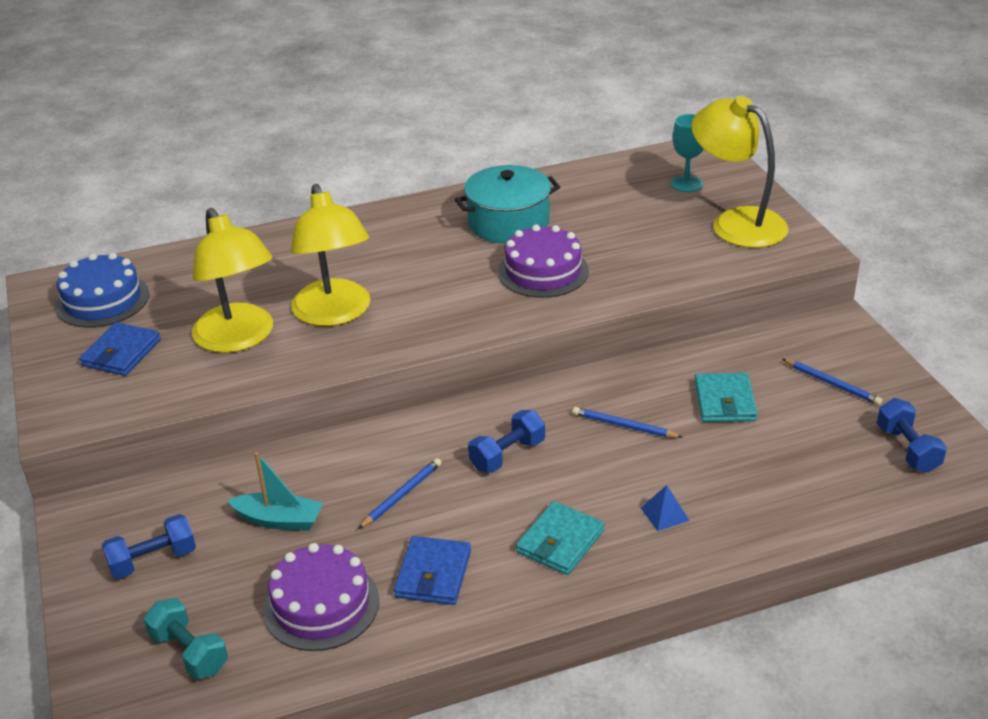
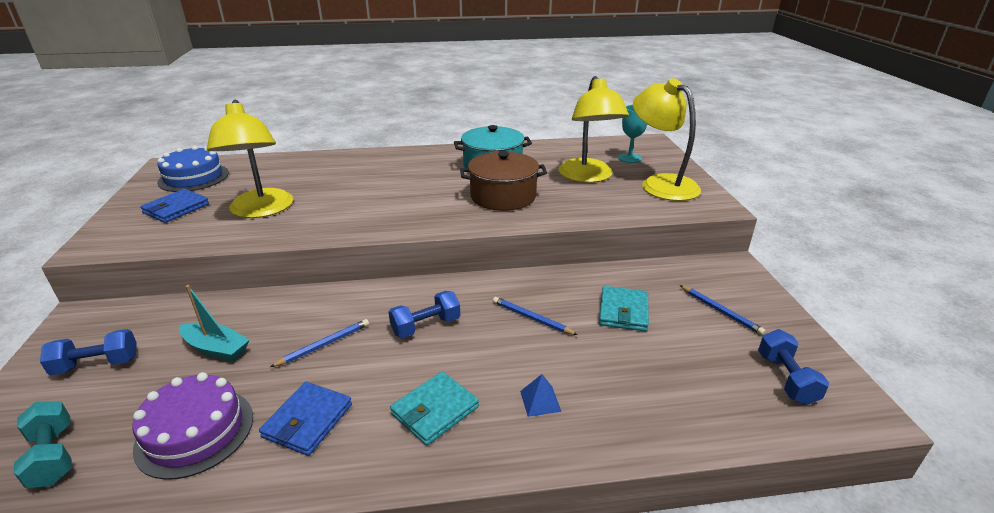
camera: 10 degrees right, 5 degrees down
yellow lamp [291,184,370,326] -> yellow lamp moved to [559,76,629,183]
purple cake [498,225,589,298] -> brown pot [460,152,547,211]

